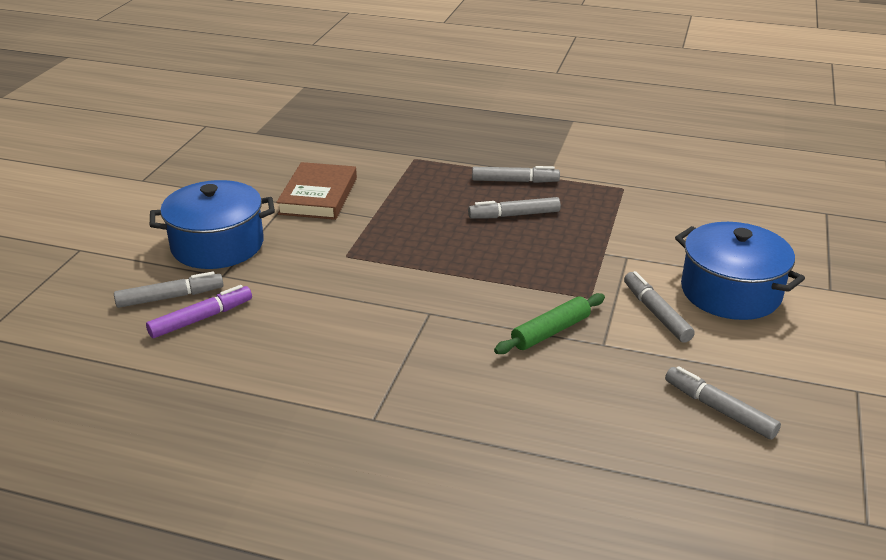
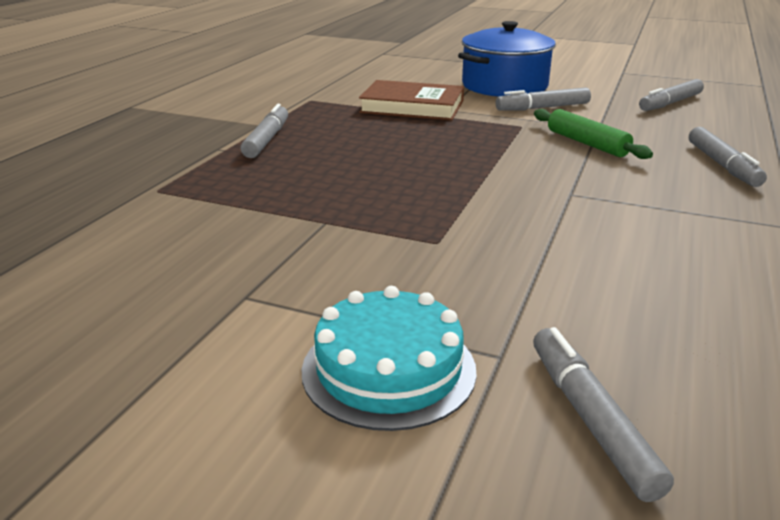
camera: 85 degrees left, 5 degrees down
purple marker [146,285,252,338] -> none
blue pot [150,180,275,269] -> turquoise cake [301,286,477,431]
brown book [276,162,357,220] -> brown book moved to [359,80,464,120]
grey marker [468,197,561,219] -> grey marker moved to [689,127,767,187]

